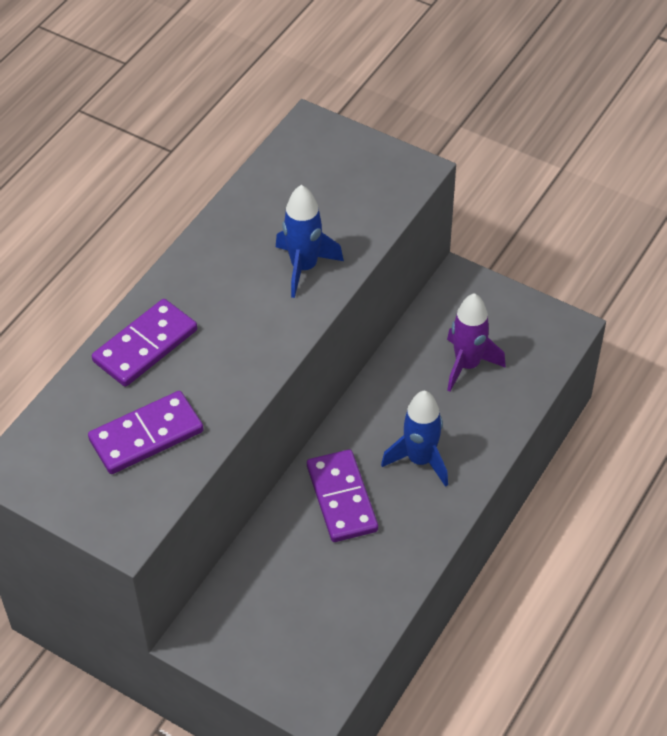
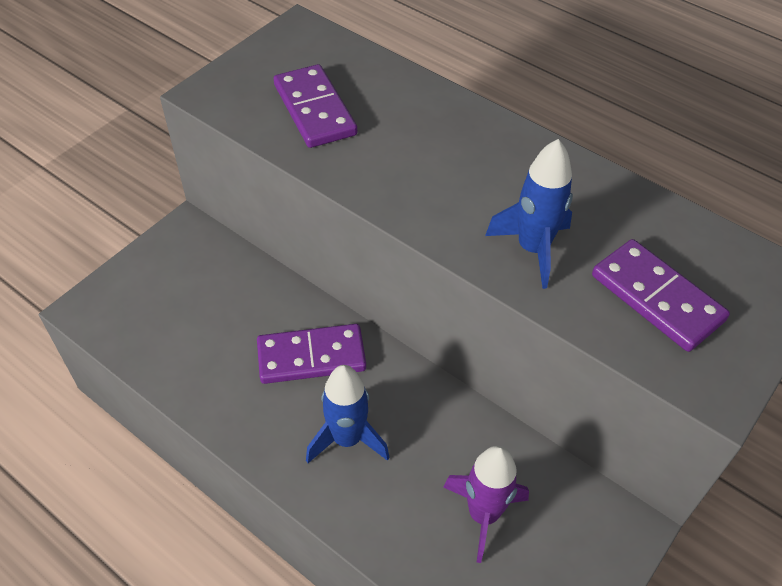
camera: 95 degrees right, 0 degrees up
purple domino [92,299,197,387] -> purple domino moved to [592,239,730,352]

